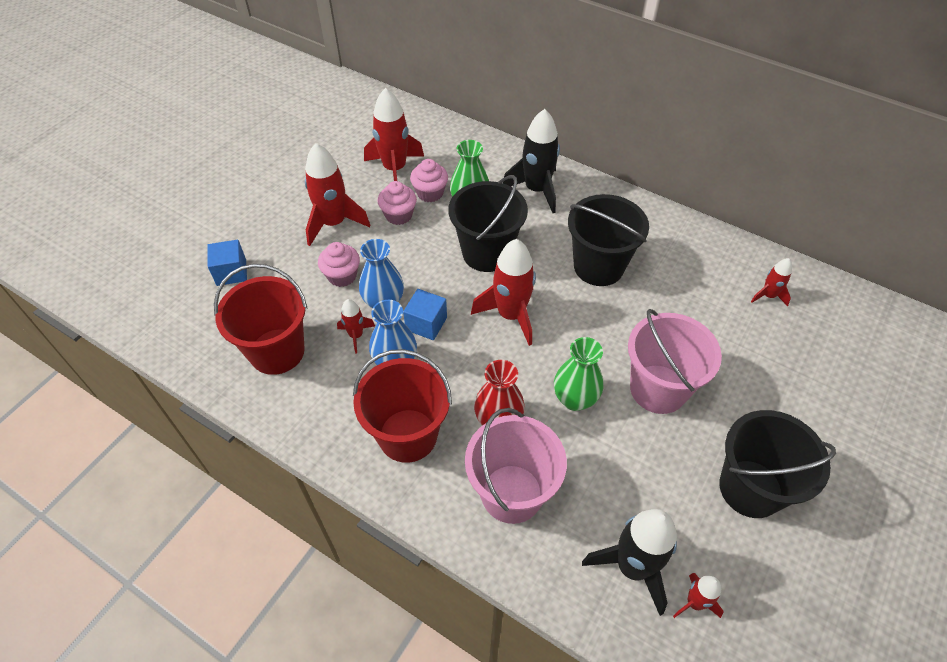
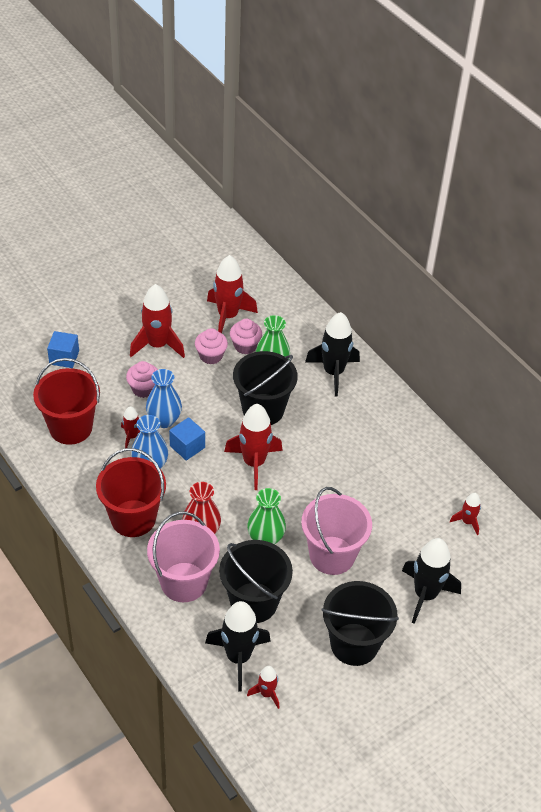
camera: 20 degrees right, 5 degrees down
black bucket [568,194,649,286] -> black bucket moved to [219,540,293,623]
none -> black rocket [402,538,461,624]

